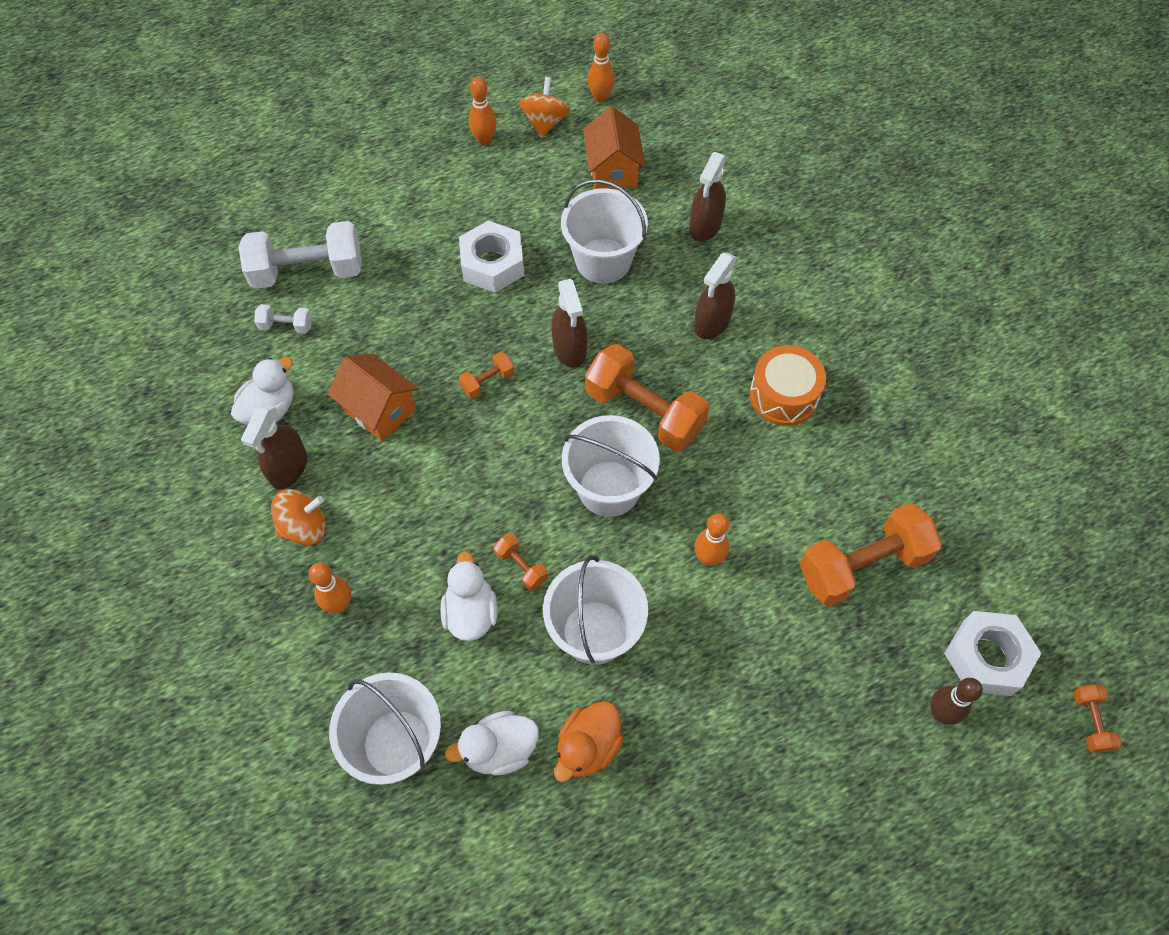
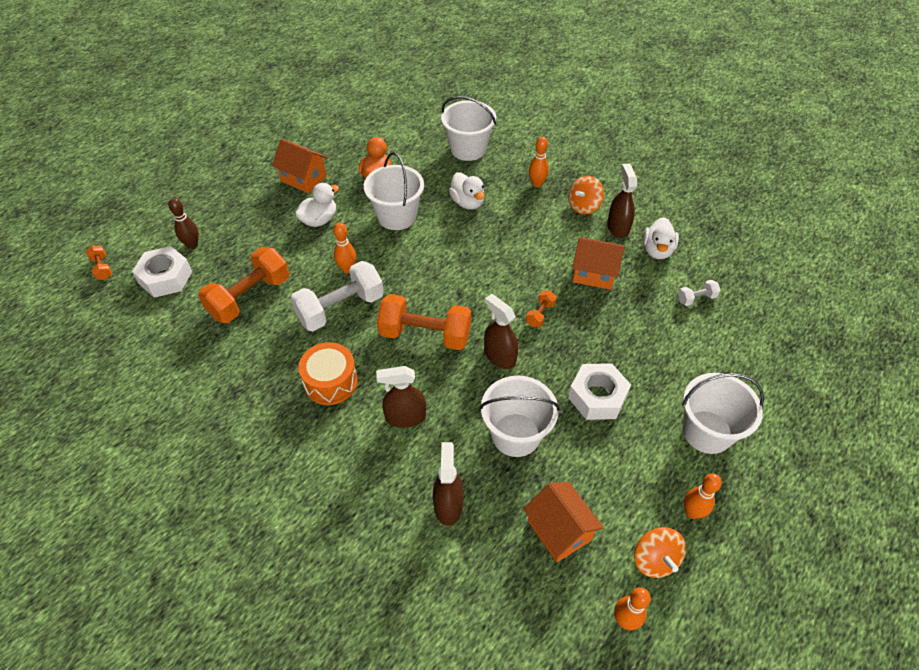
camera: 155 degrees right, 10 degrees down
white dumbbell [238,221,362,289] -> white dumbbell moved to [290,261,384,331]
white duck [445,711,539,775] -> white duck moved to [295,183,339,227]
orange dumbbell [494,533,548,591] -> none
white bucket [562,415,660,517] -> white bucket moved to [682,373,764,454]
brown spray bottle [694,253,737,339] -> brown spray bottle turned 105 degrees counterclockwise [376,366,426,428]
none -> orange house [272,139,328,193]

